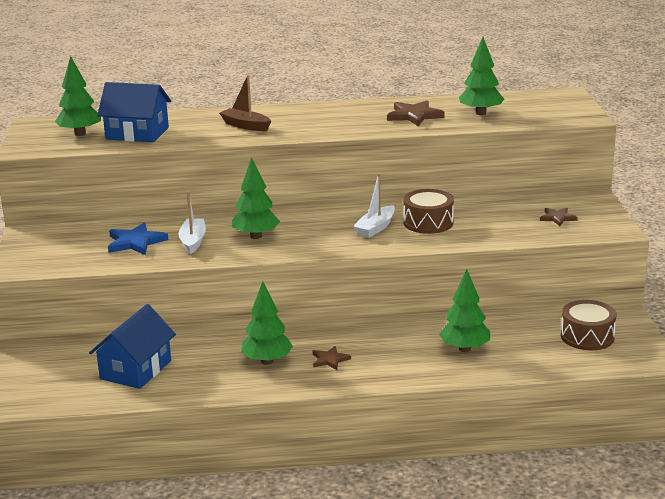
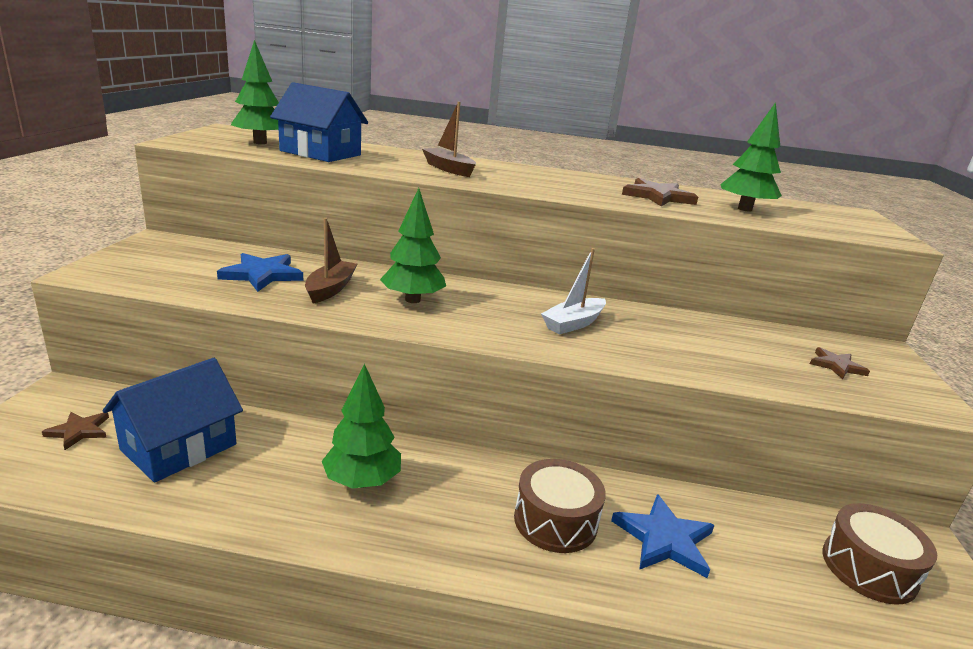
camera: 10 degrees right, 0 degrees up
white boat [179,191,206,255] -> brown boat [305,218,357,303]
brown star [313,346,351,370] -> brown star moved to [42,412,109,450]
brown drum [403,189,454,234] -> brown drum moved to [514,459,606,553]
green tree [439,269,490,352] -> blue star [611,494,715,578]

